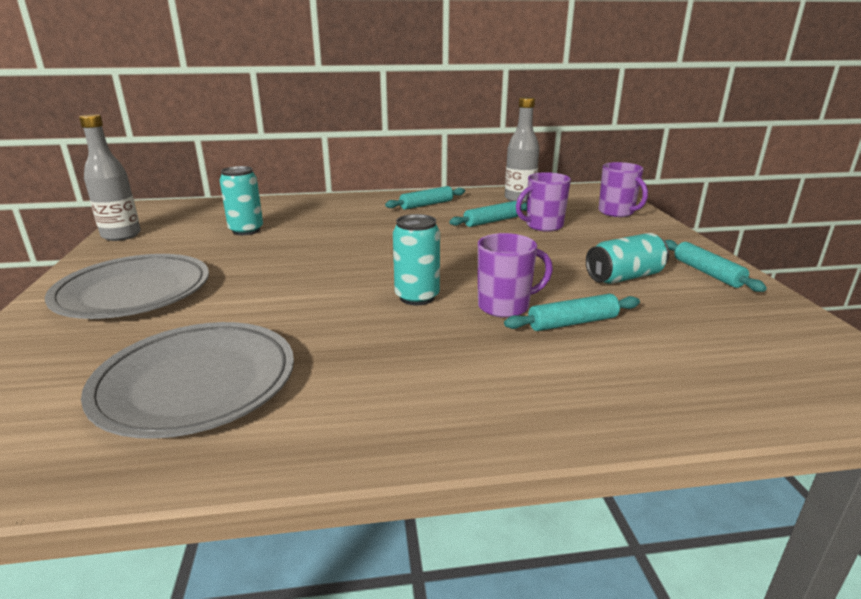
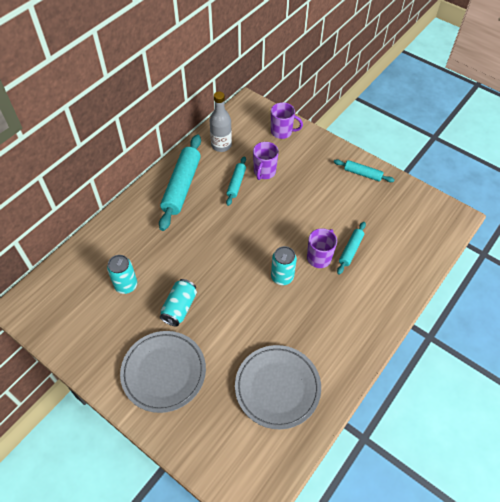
camera: 45 degrees left, 30 degrees up
grey bottle [79,114,141,241] -> none
turquoise rolling pin [385,186,465,210] -> turquoise rolling pin [159,135,201,231], size x1.92
turquoise can [586,233,669,284] -> turquoise can moved to [160,279,197,326]

